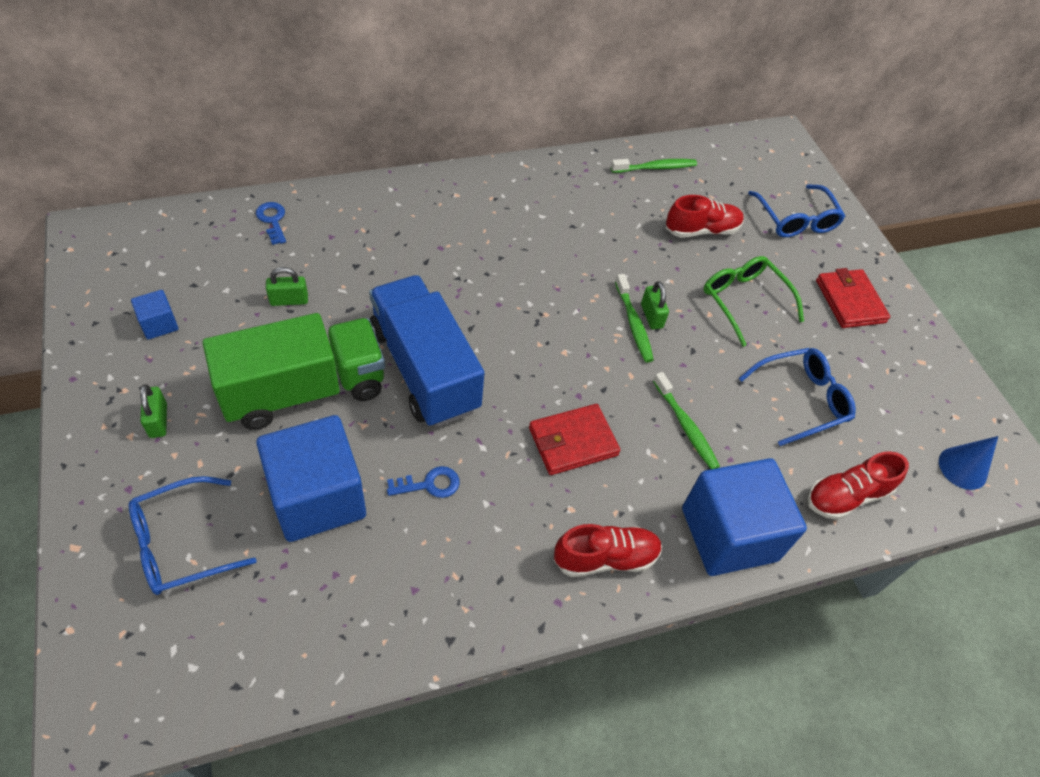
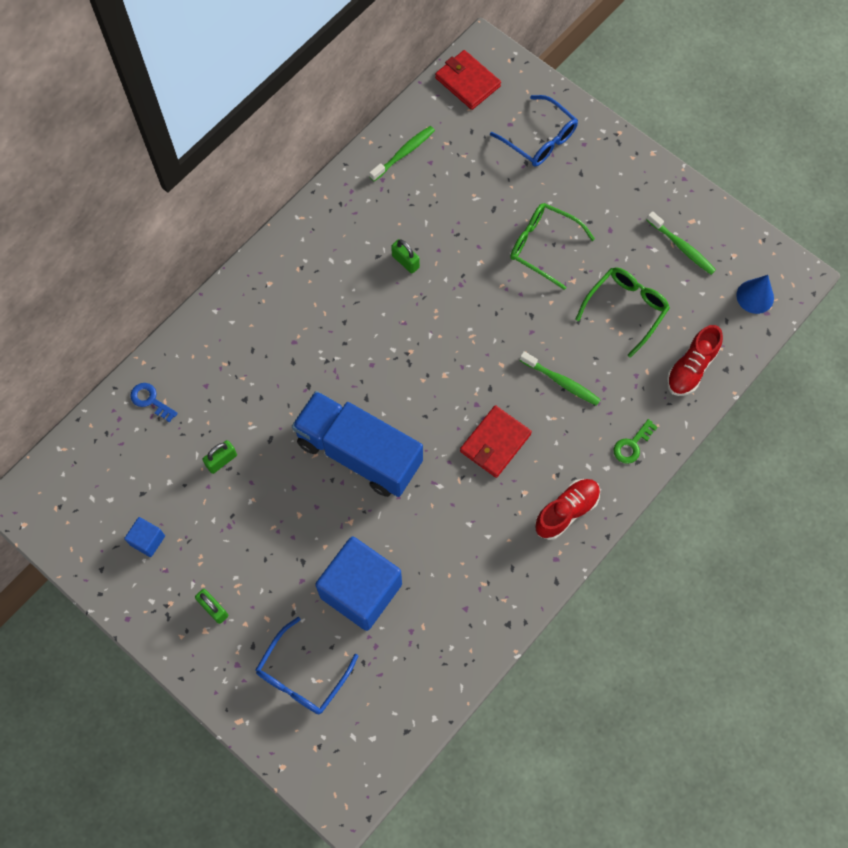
camera: 25 degrees left, 15 degrees up
green truck [203,313,385,430] -> none
blue key [387,466,460,498] -> none
green toothbrush [615,274,654,362] -> green toothbrush moved to [647,211,716,275]
green padlock [641,281,669,330] -> green padlock moved to [391,239,420,273]
red shoe [666,195,744,238] -> none
blue cube [682,458,807,576] -> green key [614,419,658,464]
blue glasses [738,348,856,446] -> green glasses [575,267,670,358]
red wallet [816,268,890,328] -> red wallet moved to [435,50,501,110]

